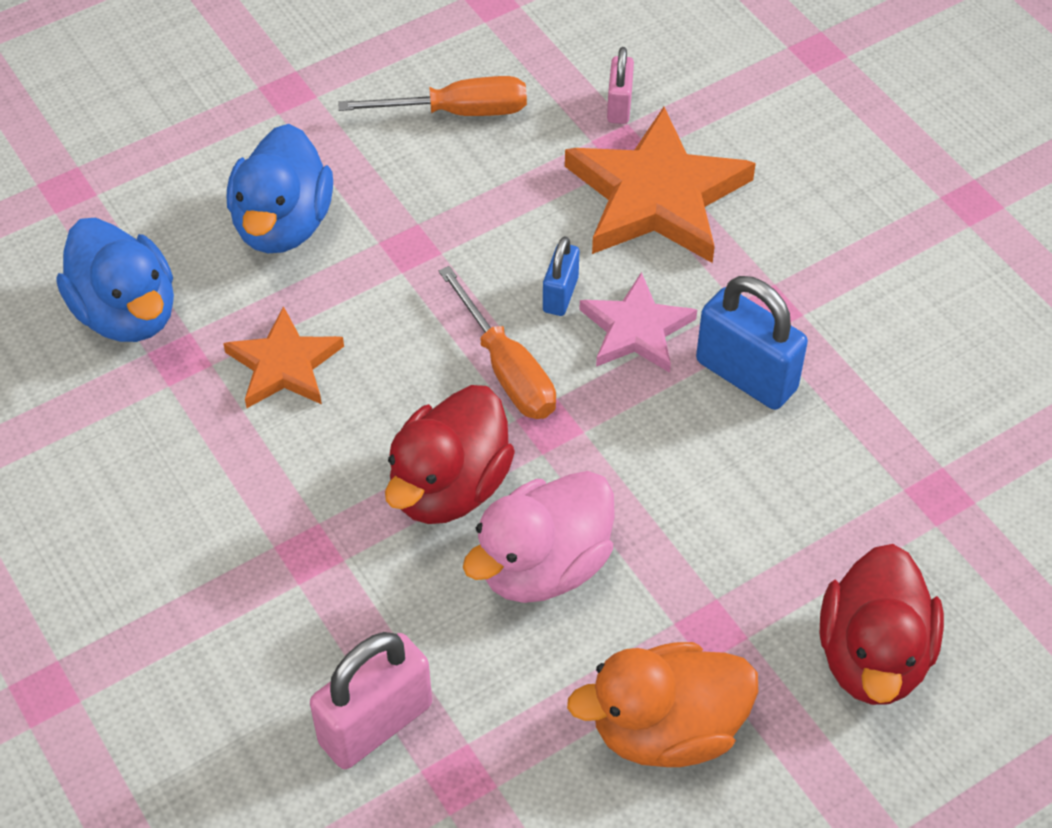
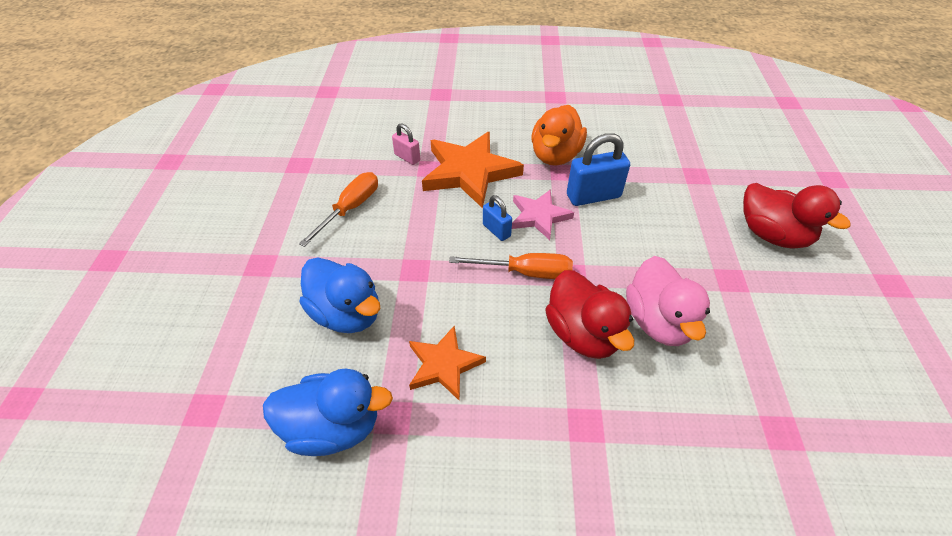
camera: 55 degrees left, 5 degrees down
pink padlock [310,632,432,769] -> none
orange duck [567,642,758,767] -> orange duck moved to [531,105,587,166]

